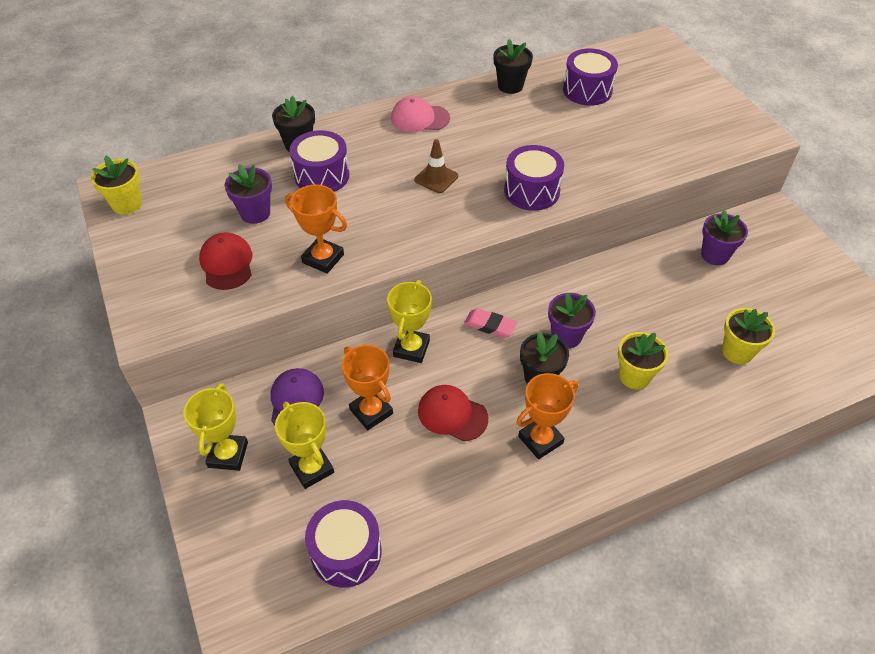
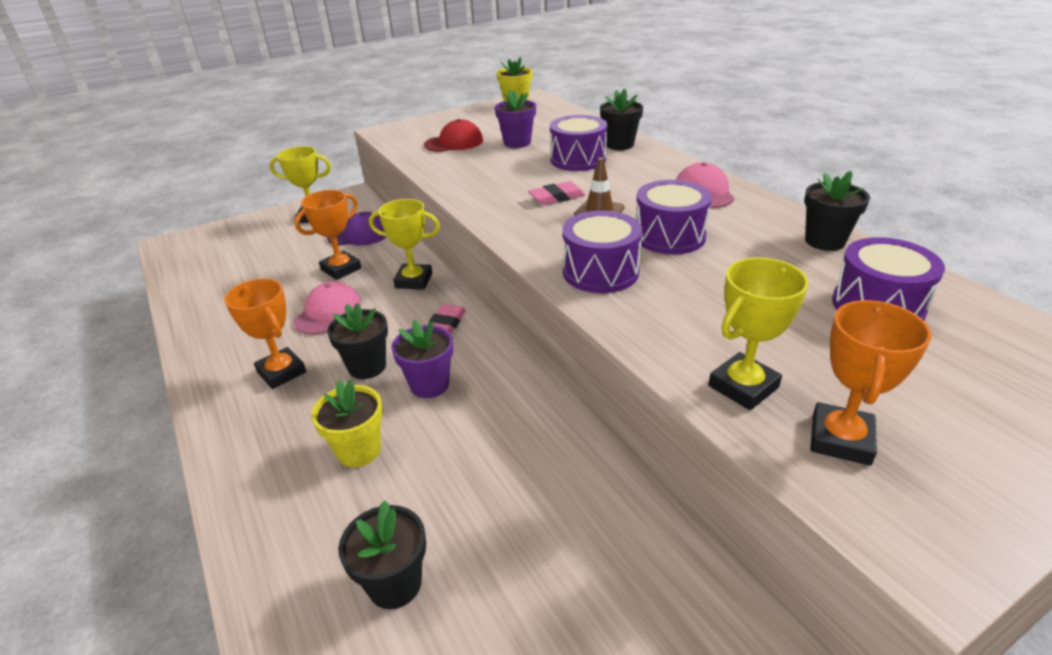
camera: 85 degrees right, 15 degrees down
yellow trophy [275,402,334,489] -> yellow trophy moved to [708,258,809,410]
orange trophy [285,185,347,274] -> orange trophy moved to [810,300,932,466]
purple drum [305,500,382,588] -> purple drum moved to [636,180,712,254]
red cap [418,385,488,441] -> pink cap [294,281,361,334]
purple flower pot [701,210,748,265] -> none
yellow flower pot [722,308,775,364] -> black flower pot [338,501,426,609]
none -> pink eraser [528,181,585,205]

